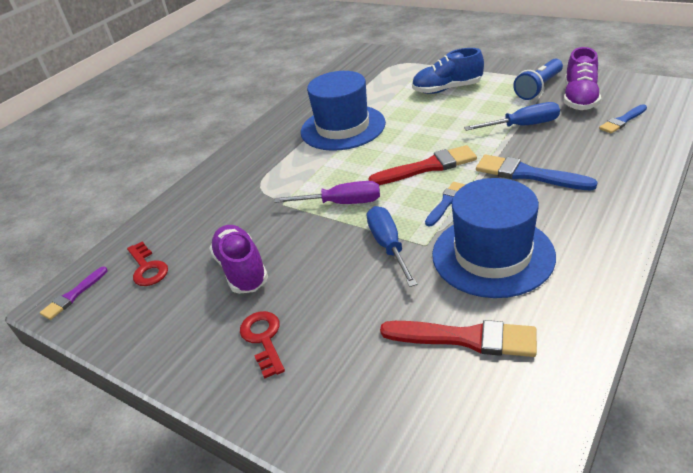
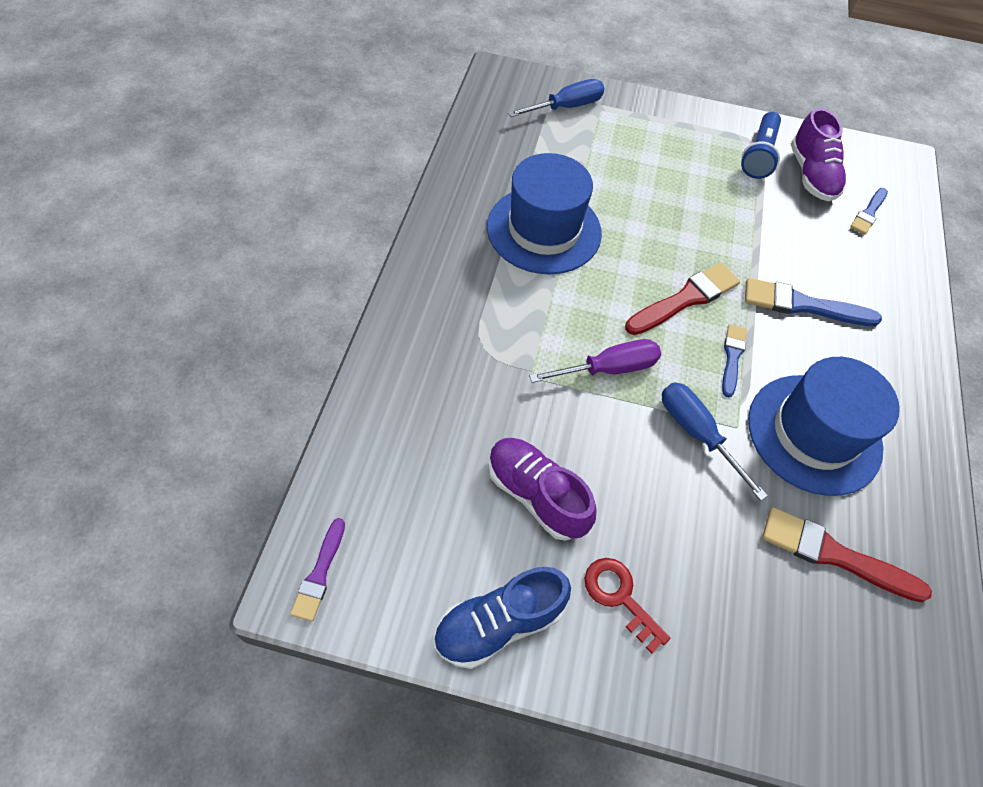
camera: 30 degrees left, 20 degrees up
red key [127,241,168,286] -> none
red brush [380,320,537,357] -> red brush turned 150 degrees counterclockwise [762,507,932,602]
blue shoe [412,48,484,94] -> blue shoe moved to [434,567,571,669]
blue screwdriver [464,102,560,131] -> blue screwdriver moved to [508,79,605,117]

